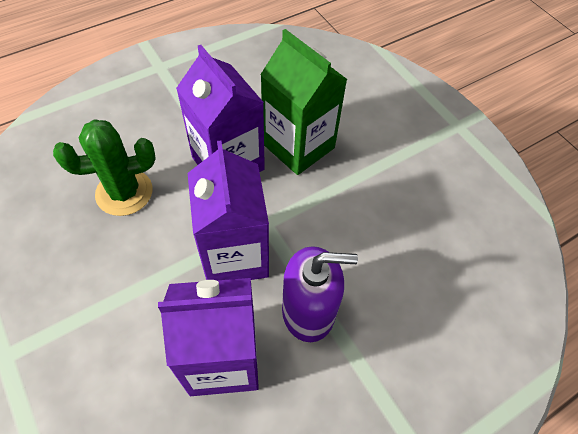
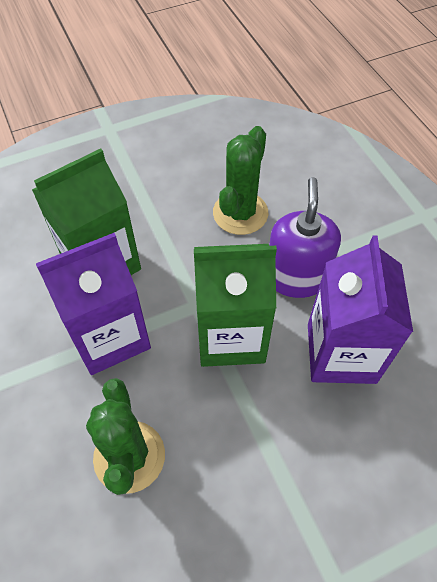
camera: 80 degrees left, 0 degrees up
purple carton [188,141,269,281] -> green carton [194,244,277,367]
none -> green cactus [213,126,268,235]

